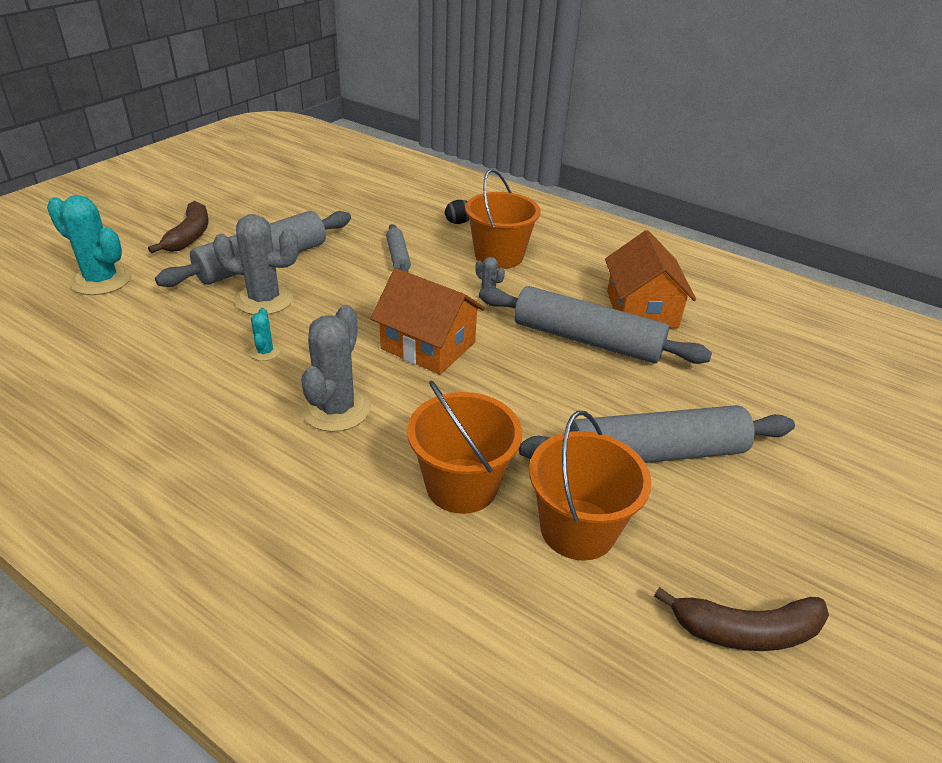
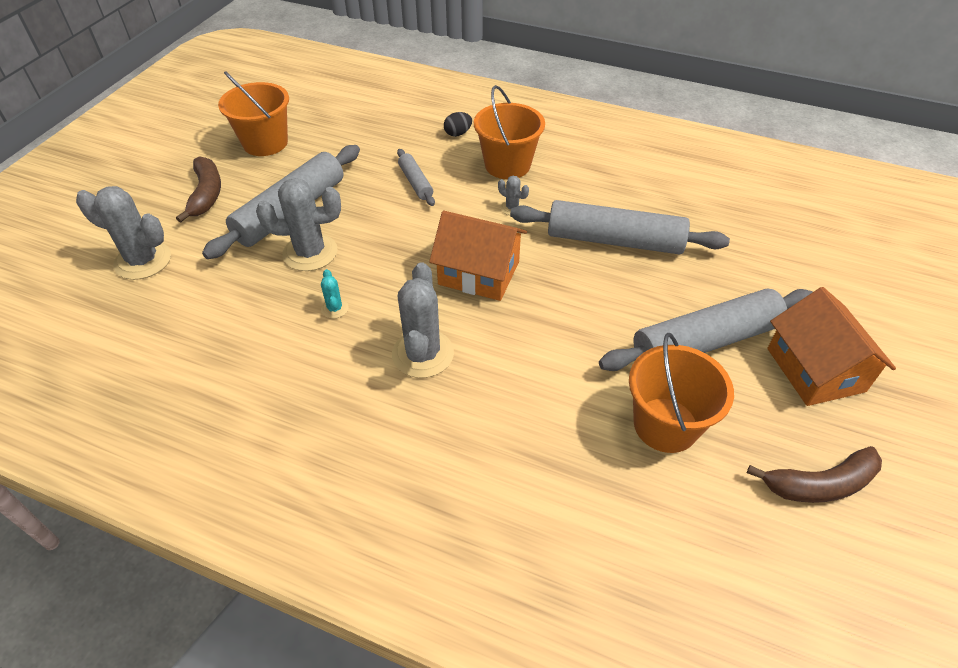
camera: 10 degrees left, 10 degrees up
turquoise cactus [47,195,131,295] -> grey cactus [76,186,171,280]
orange bucket [407,381,522,514] -> orange bucket moved to [218,71,289,156]
orange house [605,230,696,328] -> orange house moved to [767,287,896,406]

